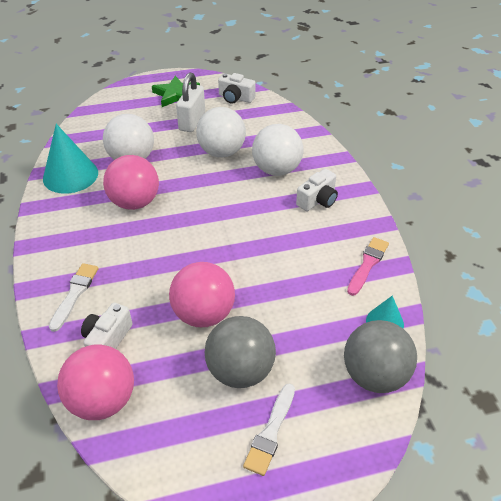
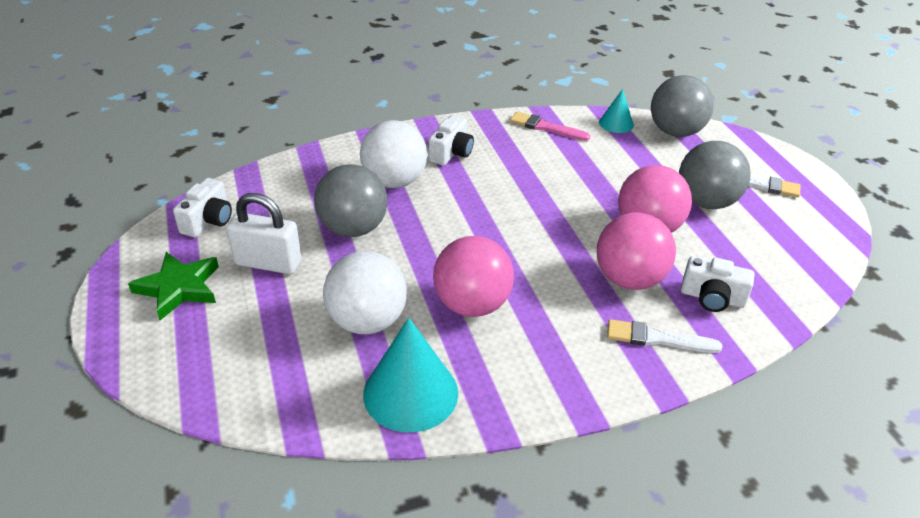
camera: 95 degrees left, 5 degrees down
pink ball [57,344,134,420] -> pink ball moved to [597,212,676,290]
white ball [196,107,246,157] -> grey ball [314,164,388,237]
white camera [296,169,338,211] -> white camera turned 75 degrees clockwise [429,115,474,166]

